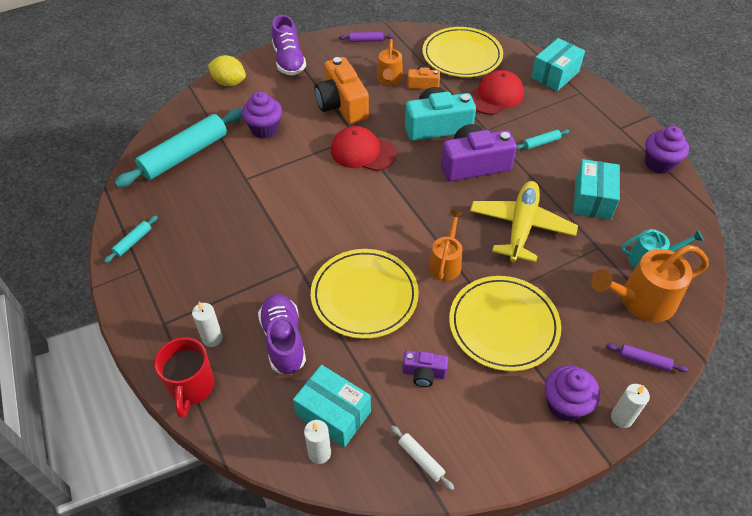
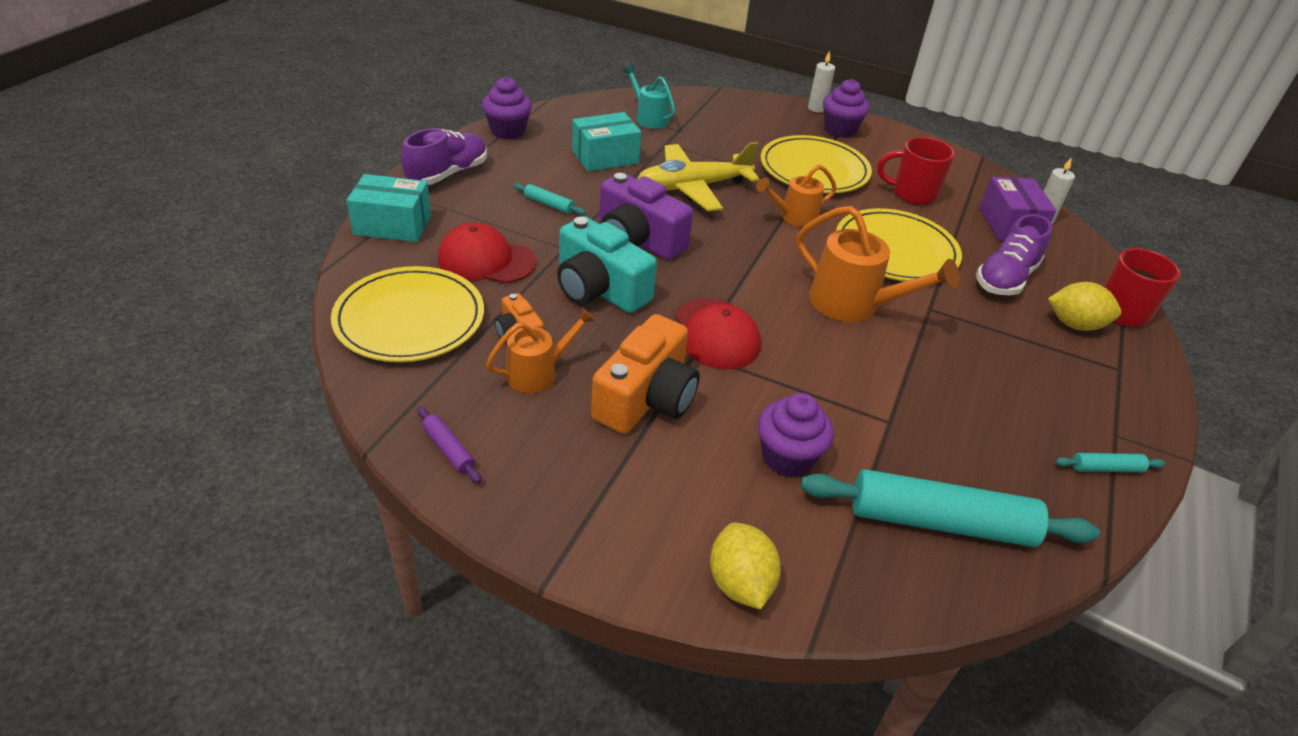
camera: 130 degrees left, 10 degrees down
white candle [192,301,223,347] -> yellow lemon [1048,282,1121,331]
purple shoe [272,15,306,75] -> purple shoe moved to [401,128,487,185]
turquoise box [293,365,371,447] -> purple box [980,177,1056,240]
white rolling pin [390,425,454,491] -> none
purple camera [402,350,448,387] -> red mug [877,137,955,205]
orange watering can [591,245,709,322] -> orange watering can moved to [796,206,960,322]
purple rolling pin [606,344,688,372] -> none

